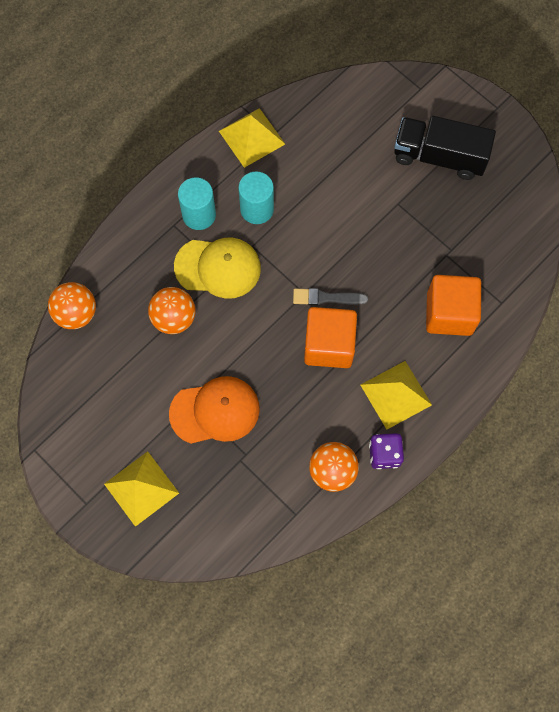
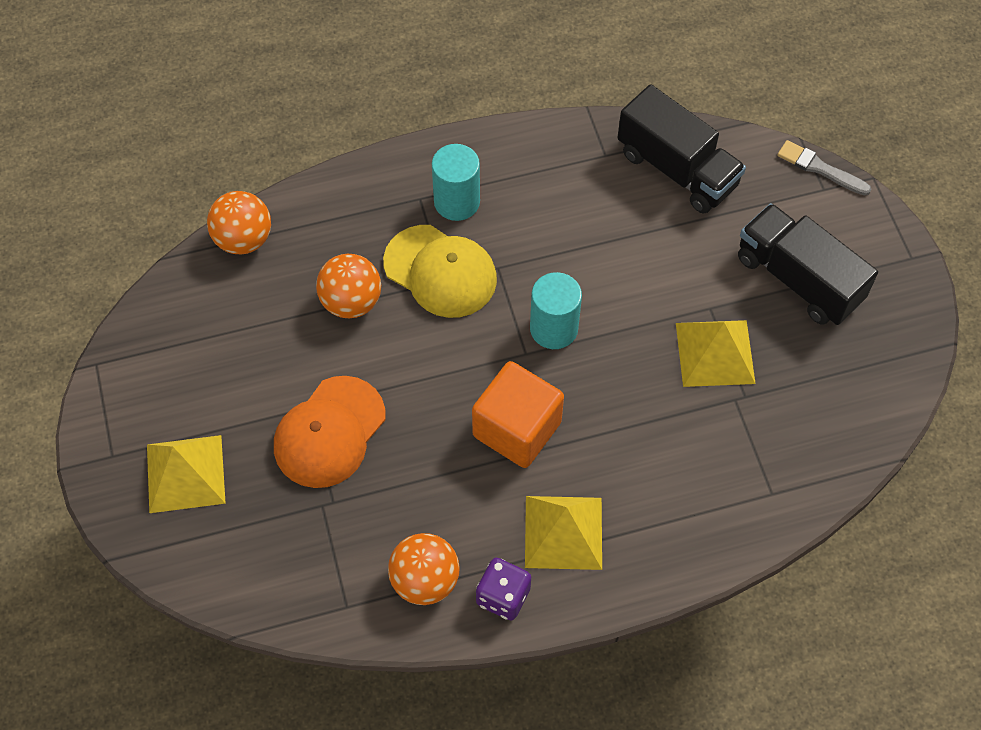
camera: 30 degrees right, 10 degrees down
orange cap [169,376,260,444] -> orange cap turned 105 degrees clockwise [274,376,385,488]
yellow pyramid [219,108,285,168] -> yellow pyramid moved to [676,320,756,387]
turquoise cylinder [238,172,274,224] -> turquoise cylinder moved to [530,272,582,349]
grey brush [293,288,368,305] -> grey brush moved to [777,140,871,195]
orange cube [426,275,481,336] -> none
none -> black truck [617,84,746,214]

